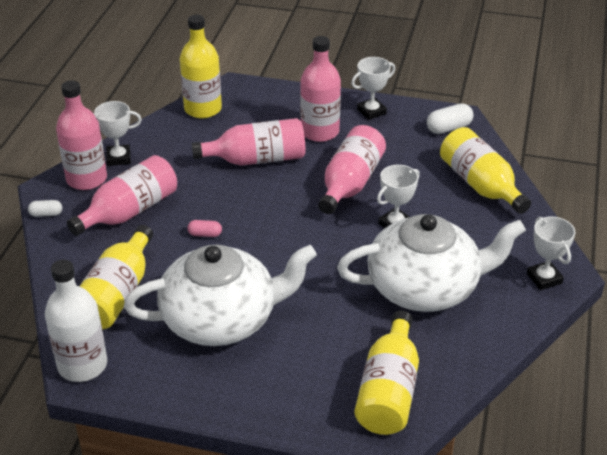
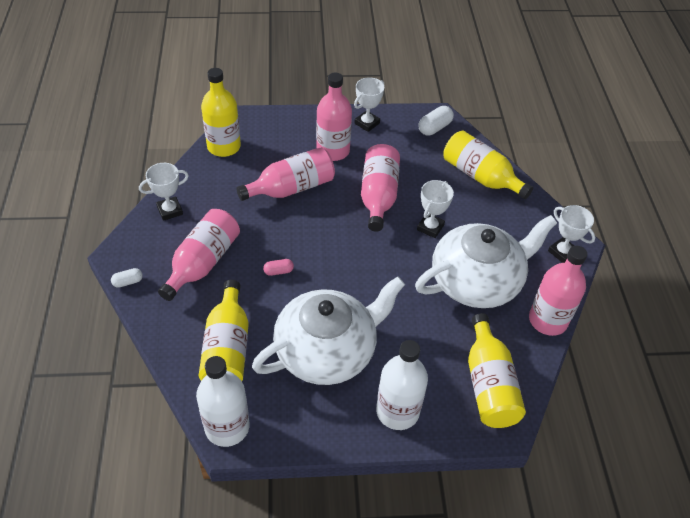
camera: 20 degrees left, 10 degrees up
pink bottle [56,80,107,190] -> pink bottle moved to [529,246,587,336]
none -> white bottle [376,340,428,430]

